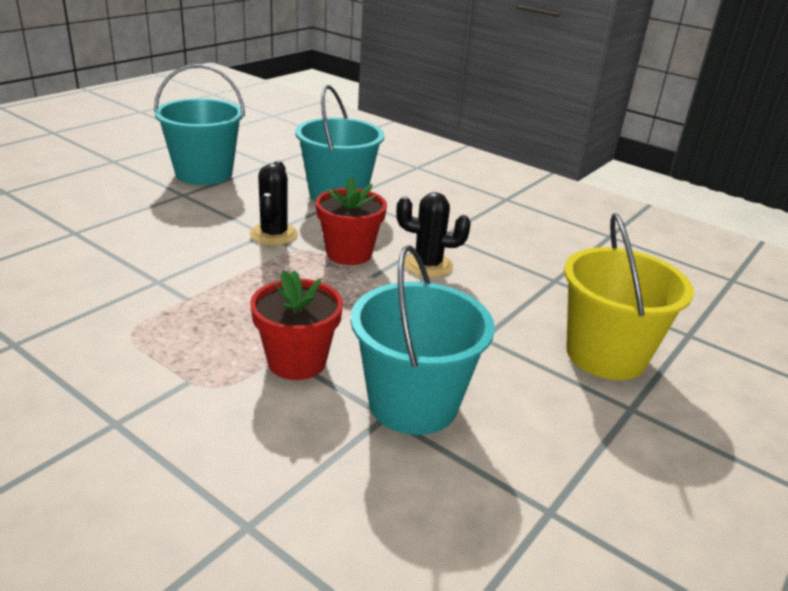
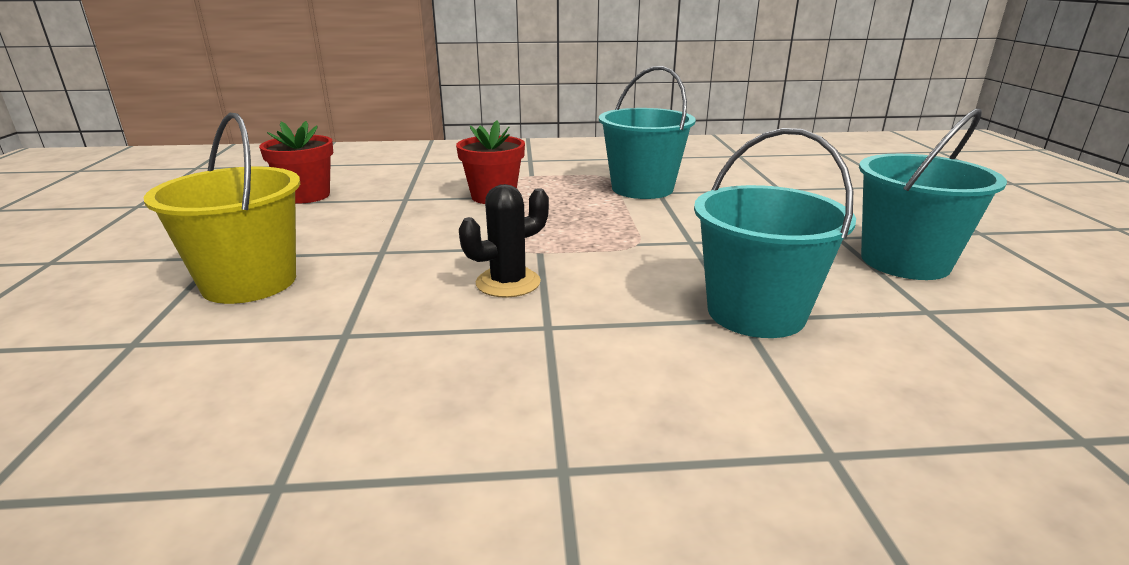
camera: 140 degrees right, 5 degrees down
black cactus [250,161,298,245] -> none
red flower pot [316,177,387,265] -> red flower pot moved to [259,121,333,204]
turquoise bucket [351,245,495,435] -> turquoise bucket moved to [599,66,696,199]

